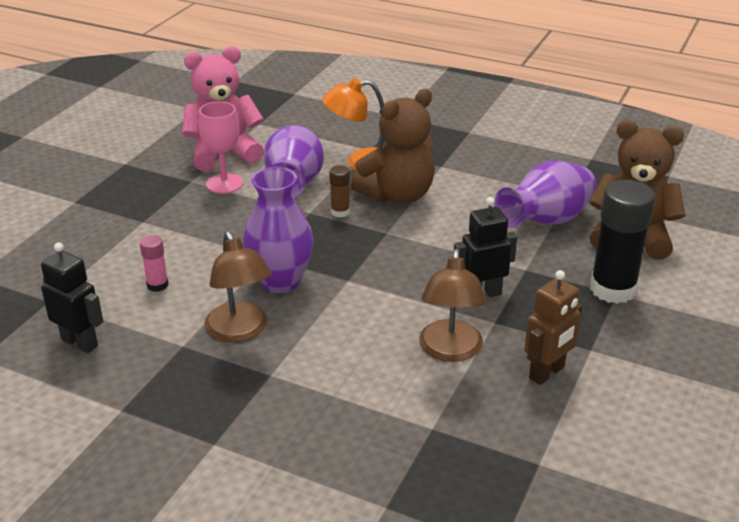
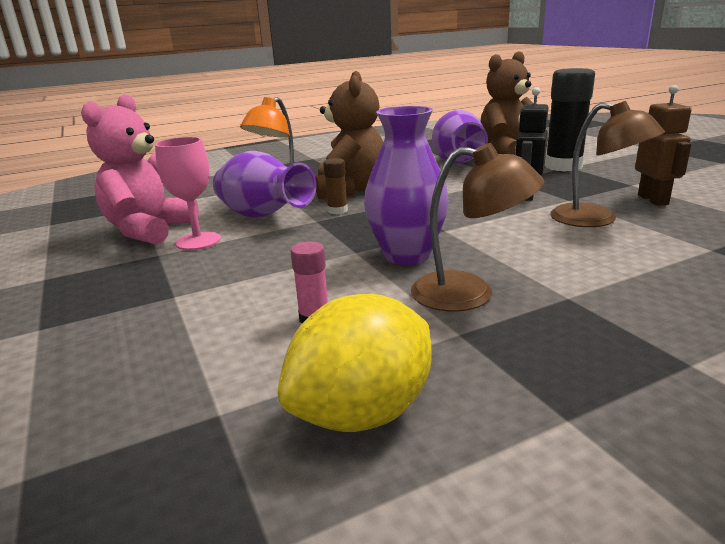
camera: 50 degrees left, 10 degrees down
black robot [41,242,103,353] -> yellow lemon [278,294,432,432]

